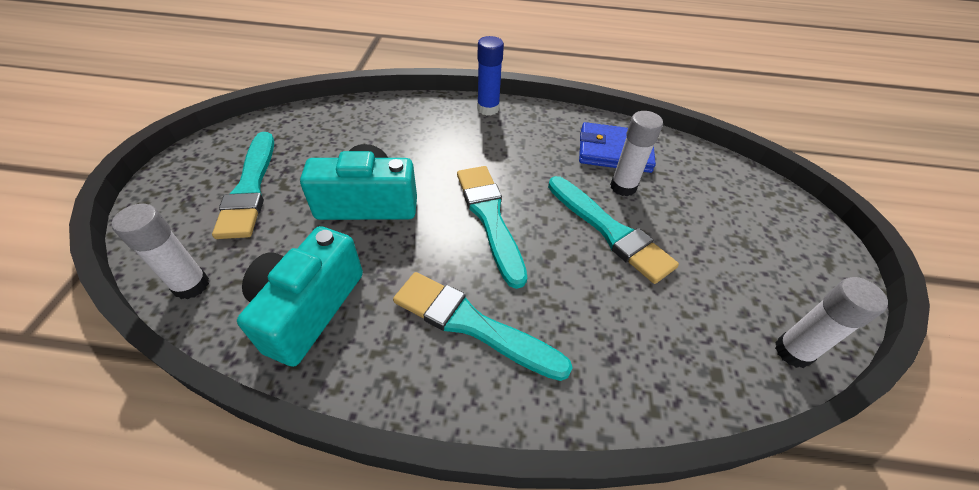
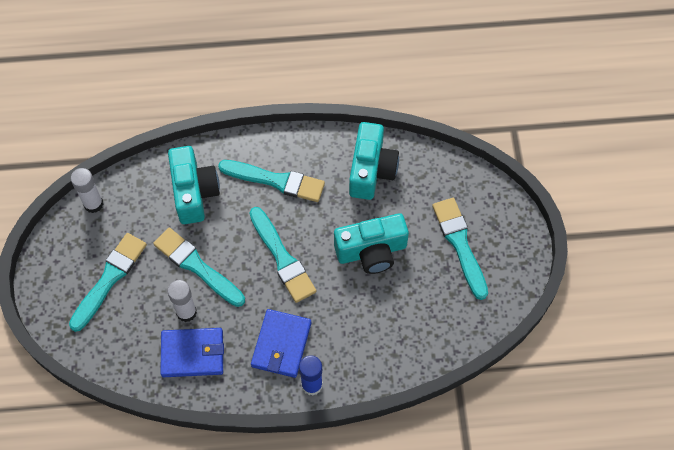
camera: 170 degrees right, 15 degrees up
white glue stick [112,204,209,299] -> none
none -> turquoise brush [69,233,147,332]
none -> turquoise camera [168,146,220,224]
none -> blue wallet [251,309,311,378]

